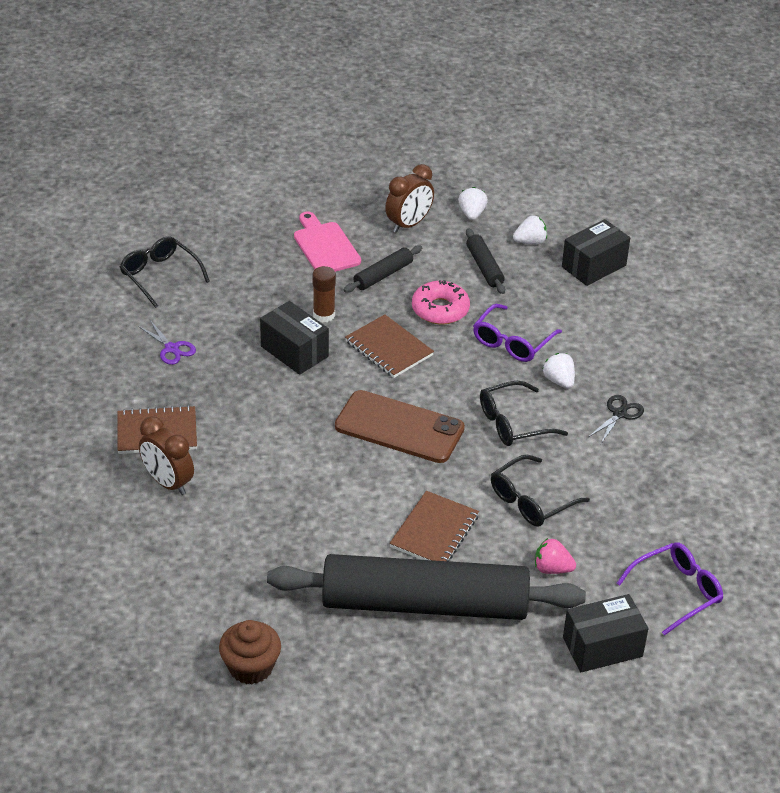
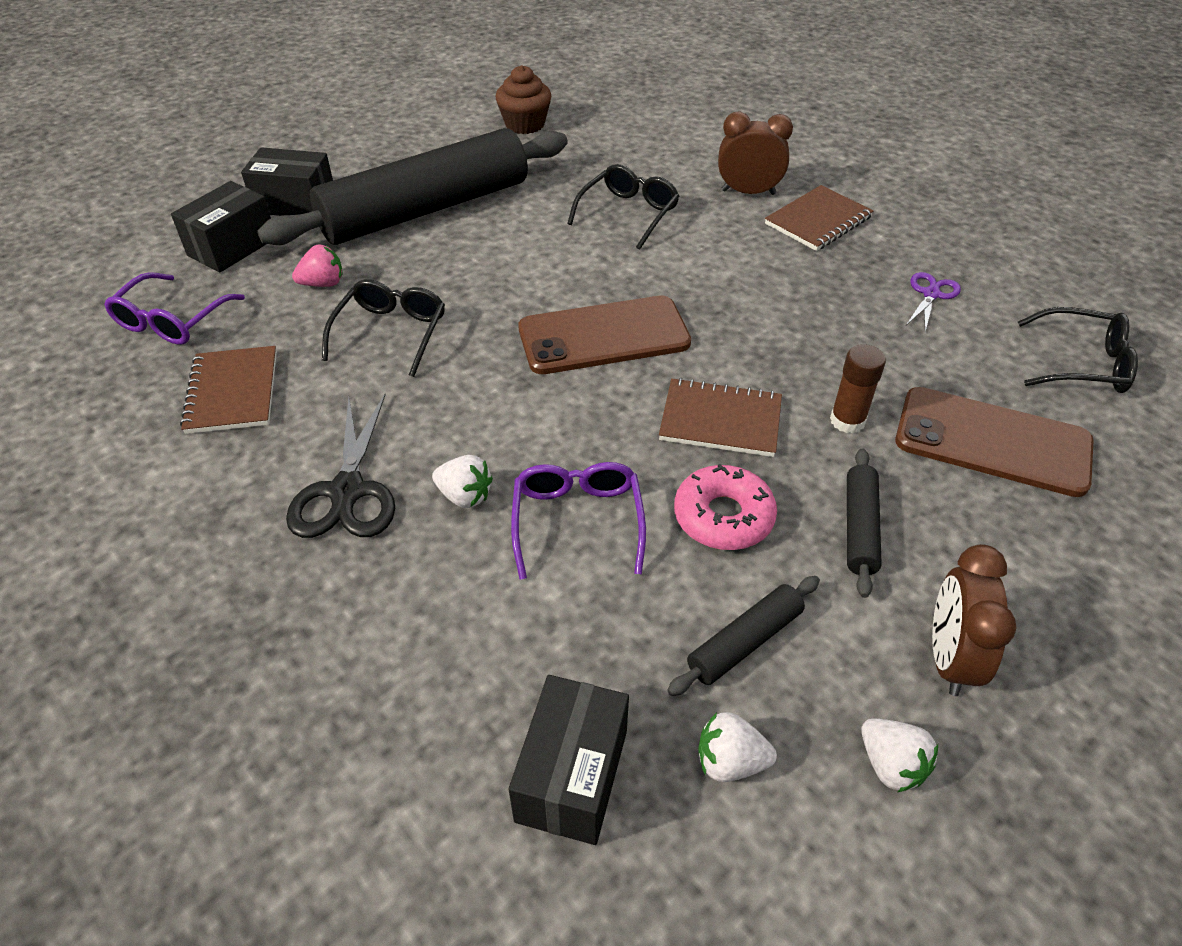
camera: 145 degrees right, 5 degrees up
purple scissors [138,320,196,365] -> purple scissors turned 105 degrees clockwise [906,272,961,332]
black box [260,301,329,375] -> black box moved to [241,147,333,216]
pink cutting board [294,211,361,272] -> none
brown notebook [390,491,479,561] -> brown notebook moved to [180,346,277,434]
black rolling pin [466,228,505,294] -> black rolling pin turned 75 degrees counterclockwise [667,576,820,696]
black glasses [480,381,568,446] -> black glasses moved to [567,164,679,249]
white strawberry [513,215,547,244] -> white strawberry turned 60 degrees clockwise [698,712,777,782]
black scissors [588,395,644,444] -> black scissors [286,394,395,538], size x1.71
none -> brown phone [895,387,1094,497]

